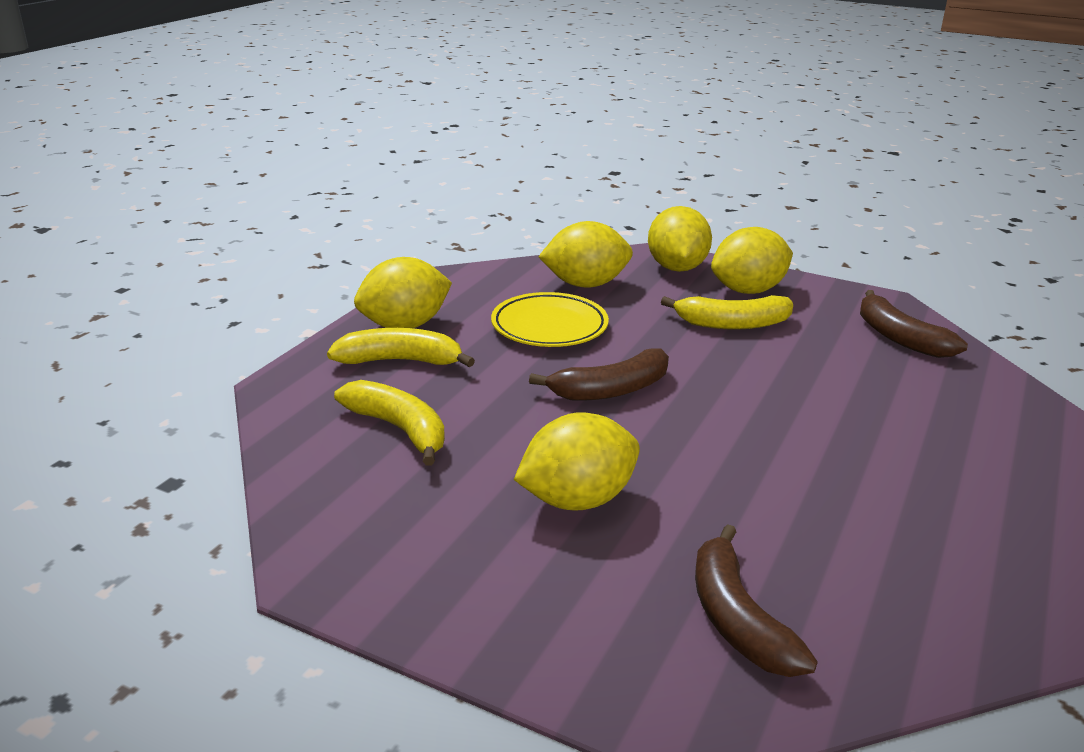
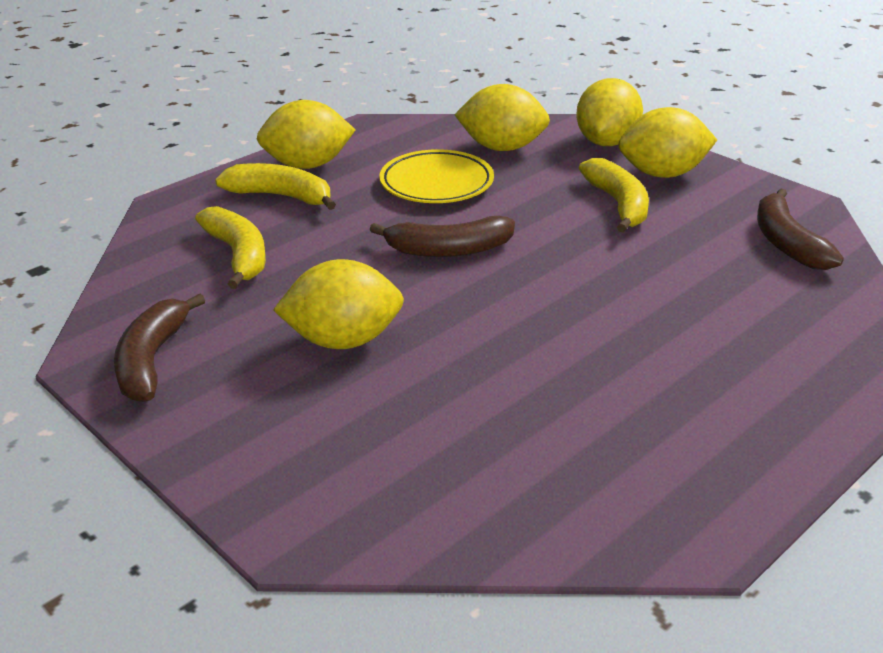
camera: 20 degrees right, 5 degrees up
yellow banana [661,295,793,330] -> yellow banana turned 120 degrees counterclockwise [579,158,649,233]
brown banana [695,524,817,677] -> brown banana moved to [114,293,205,402]

